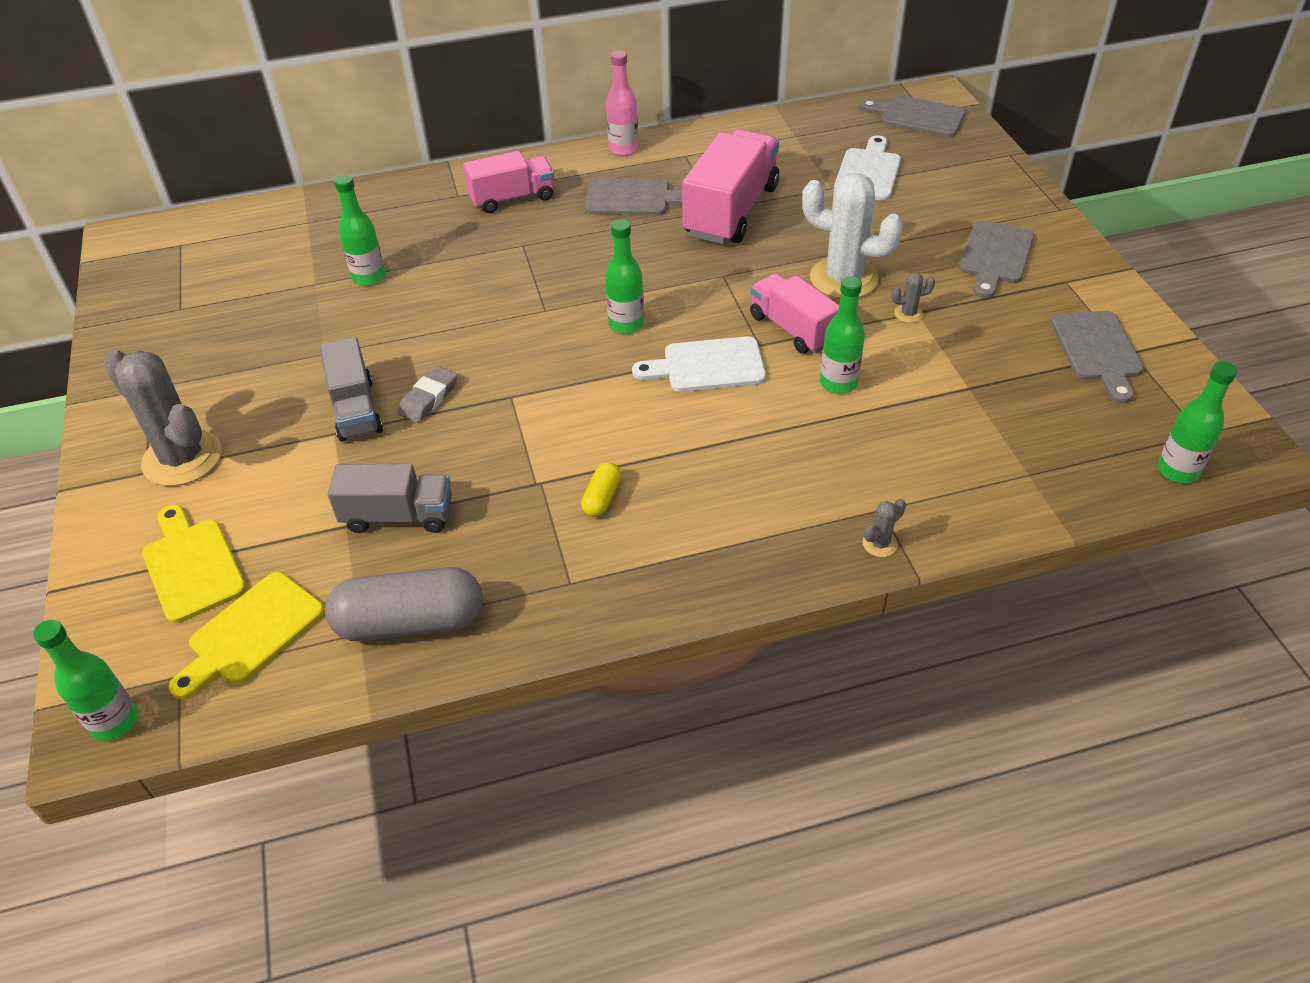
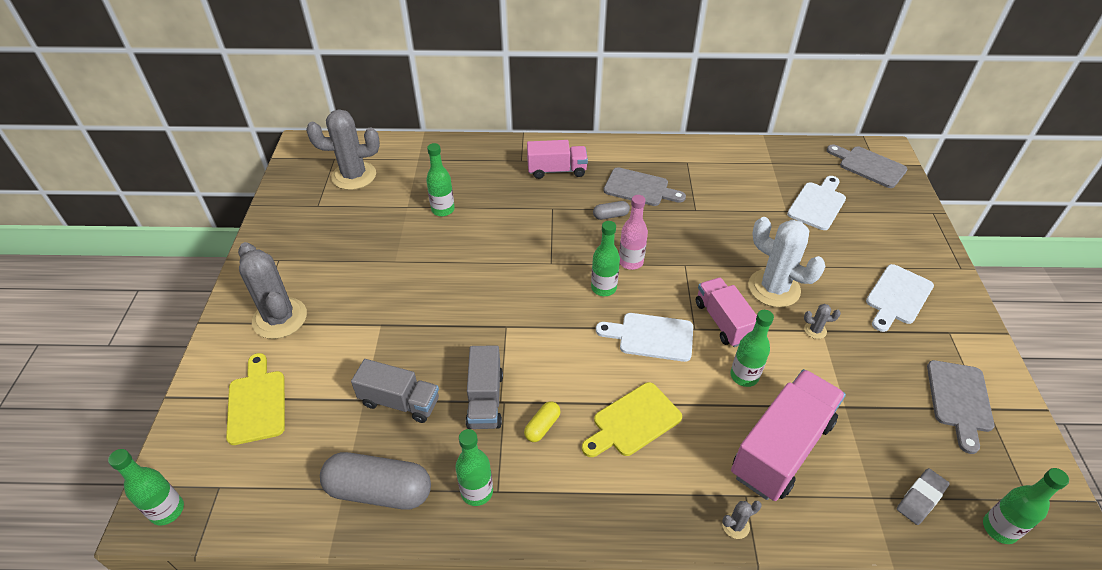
camera: 15 degrees right, 0 degrees up
yellow cutting board [169,572,324,699] -> yellow cutting board moved to [582,382,682,457]
grey truck [319,337,383,442] -> grey truck moved to [466,345,503,429]
grey eraser [398,366,457,423] -> grey eraser moved to [897,468,950,525]
pink bottle [606,51,638,156] -> pink bottle moved to [619,195,648,270]
pink truck [682,129,779,244] -> pink truck moved to [731,369,846,501]
grey cutting board [959,220,1034,298] -> white cutting board [866,264,934,332]
none -> grey cactus [306,109,380,190]
none -> green bottle [456,429,493,506]
none -> grey capsule [593,201,630,220]

